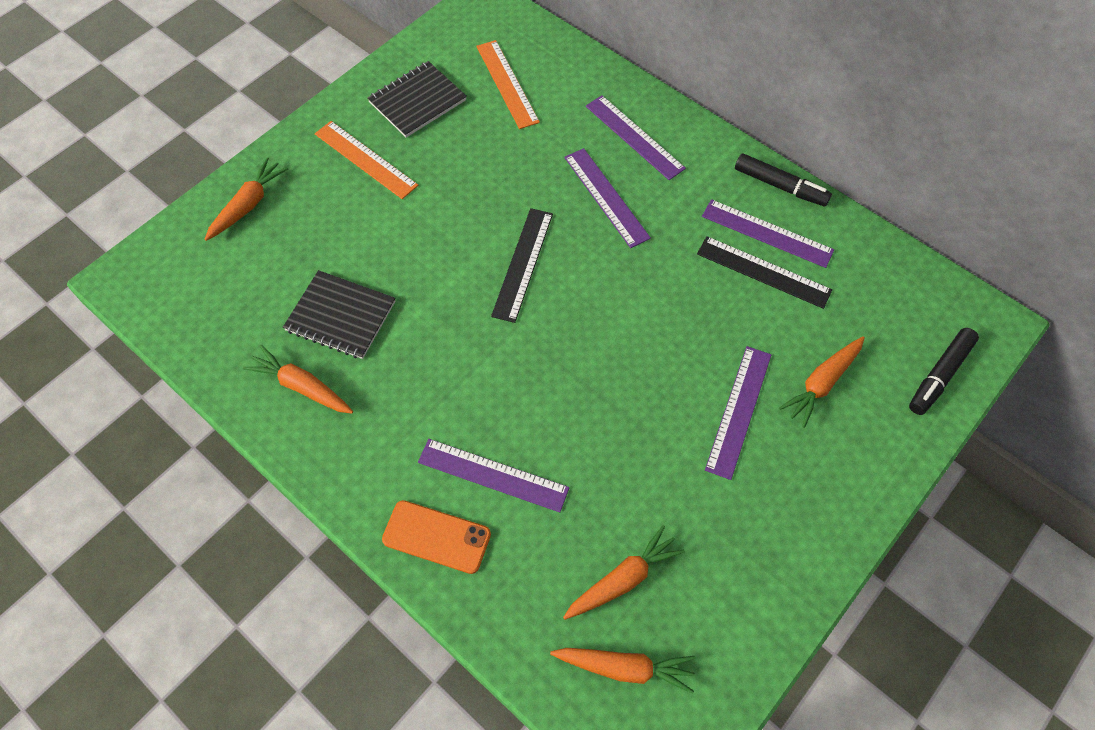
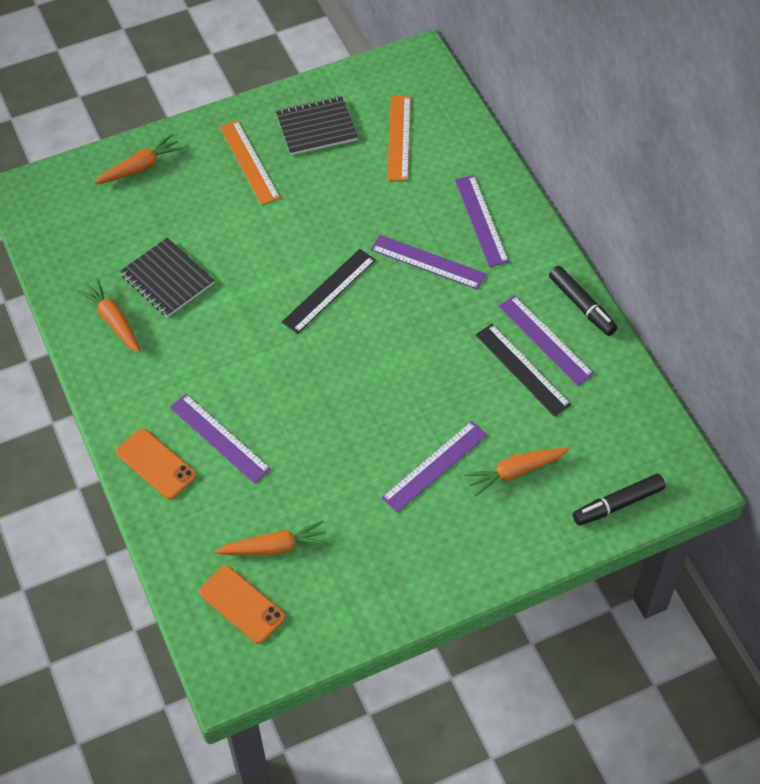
camera: 25 degrees right, 5 degrees down
orange carrot [550,648,696,694] -> orange phone [199,565,285,644]
purple ruler [564,148,651,248] -> purple ruler turned 60 degrees counterclockwise [371,235,486,290]

